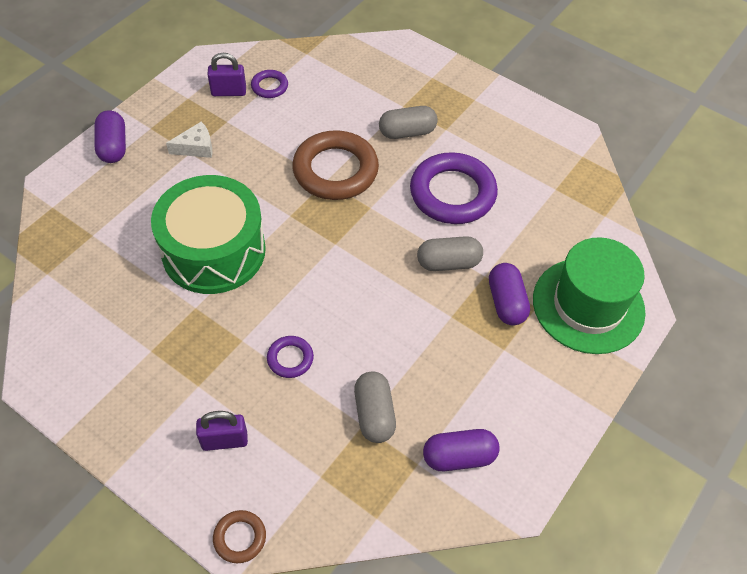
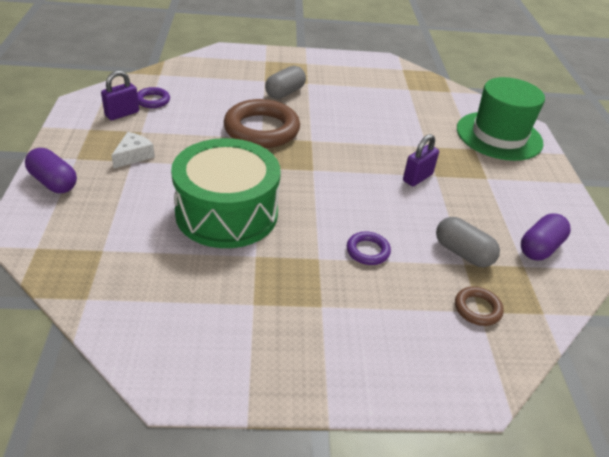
camera: 40 degrees left, 15 degrees down
purple padlock [196,411,248,451] -> purple padlock moved to [403,134,439,186]
brown ring [213,510,266,563] -> brown ring moved to [455,287,504,326]
purple ring [410,152,498,224] -> none
grey capsule [417,236,483,271] -> none
purple capsule [489,263,530,325] -> none

